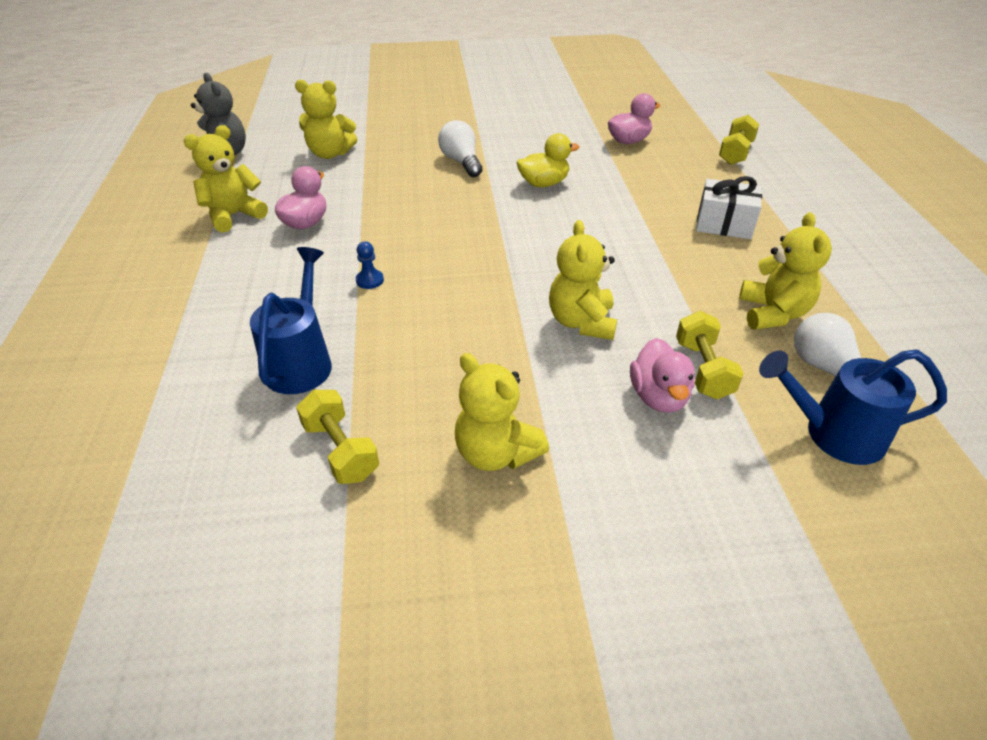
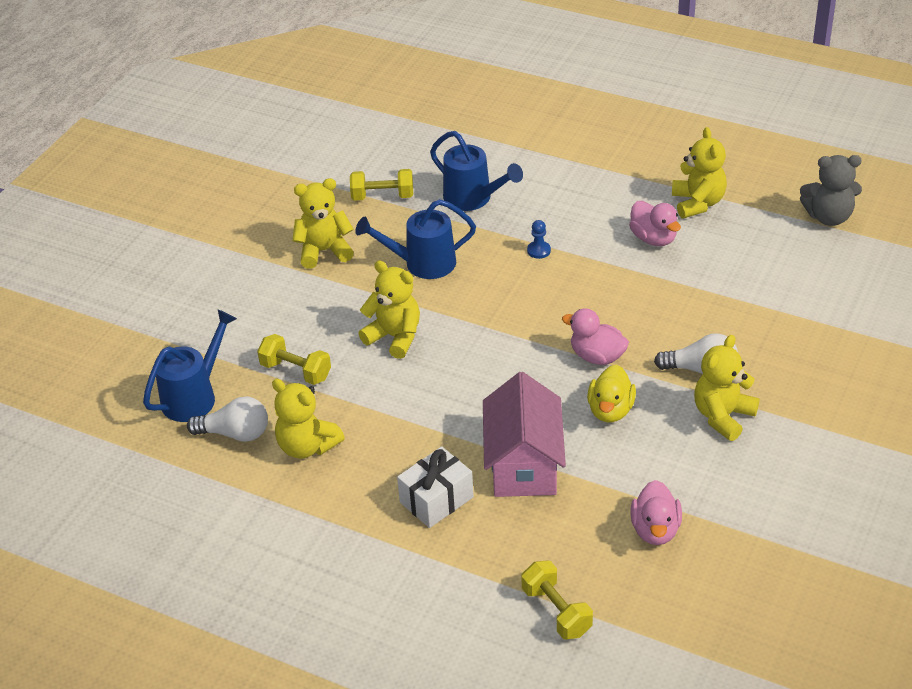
camera: 125 degrees right, 0 degrees up
yellow teddy bear [295,79,357,159] -> yellow teddy bear moved to [694,335,760,441]
pink duck [630,338,695,413] -> pink duck moved to [562,308,629,365]
none -> blue watering can [355,199,476,279]
none -> pink house [483,372,566,497]

